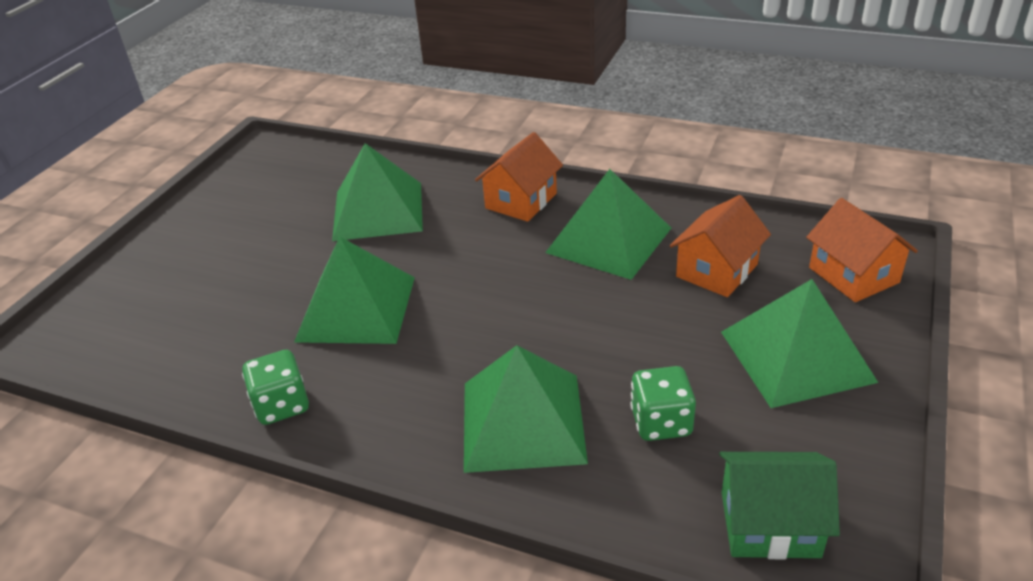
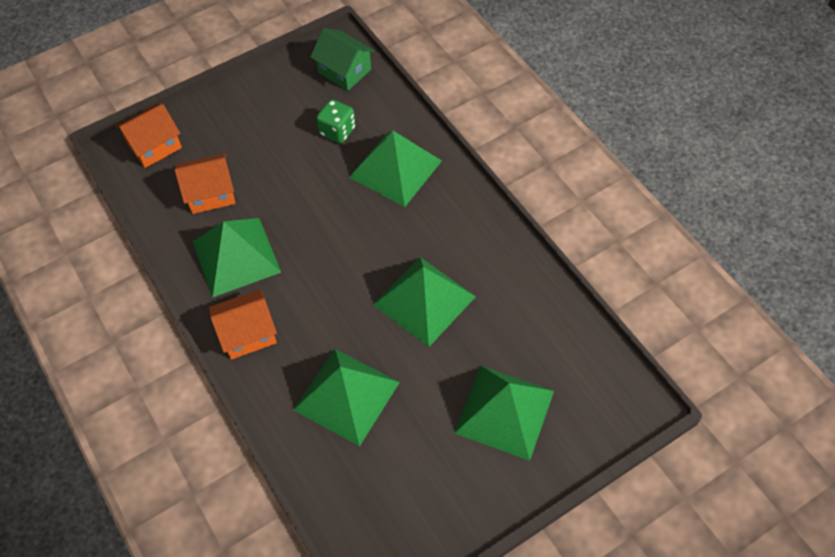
camera: 145 degrees left, 20 degrees up
green dice [242,350,309,425] -> none
green pyramid [721,279,878,408] -> green pyramid moved to [454,366,554,461]
orange house [806,198,918,302] -> orange house turned 45 degrees clockwise [115,104,182,168]

